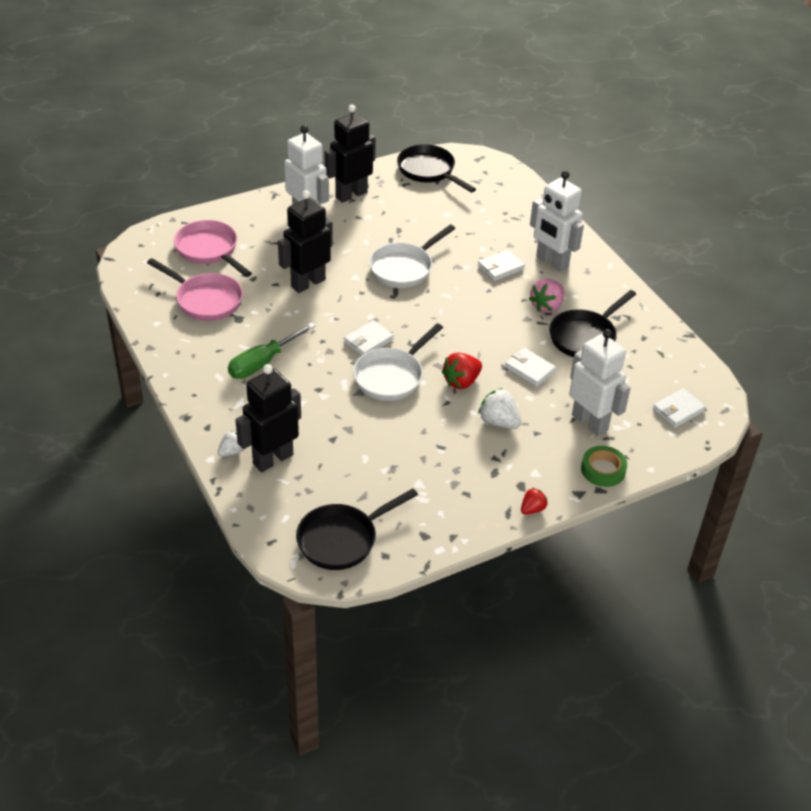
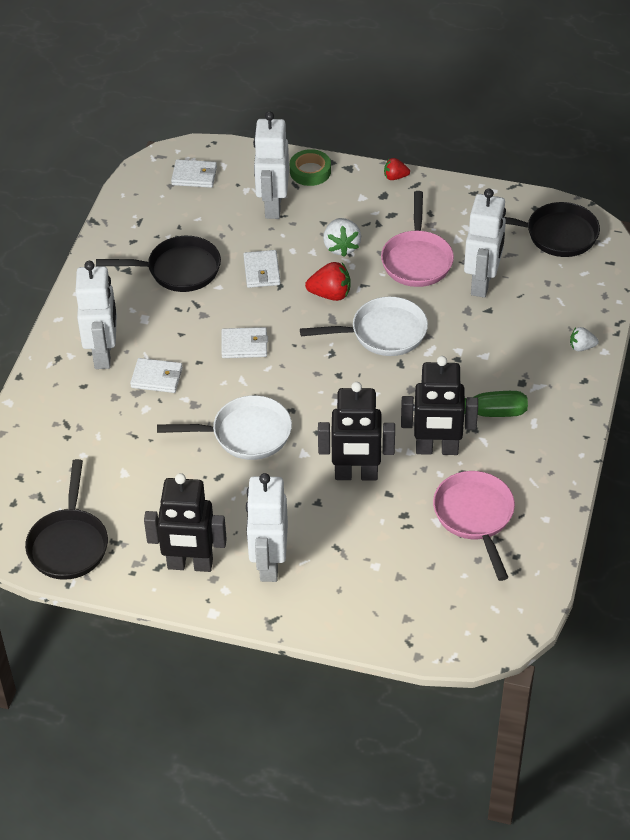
camera: 135 degrees left, 5 degrees up
pink pan [174,220,252,277] -> pink pan moved to [381,191,454,287]
black robot [235,364,301,472] -> black robot moved to [401,356,478,455]
white wallet [344,320,394,356] -> white wallet moved to [221,327,268,358]
pink strawberry [529,279,564,313] -> none
none -> white robot [464,189,506,298]

